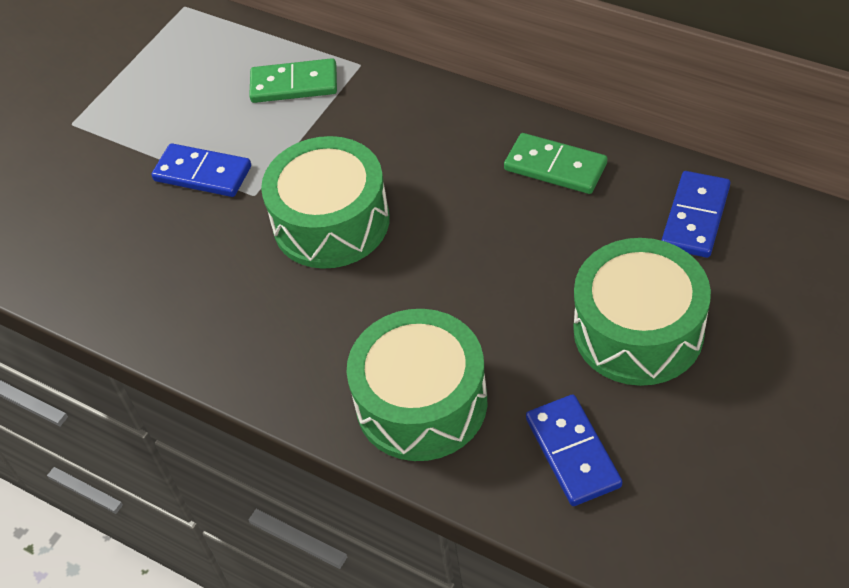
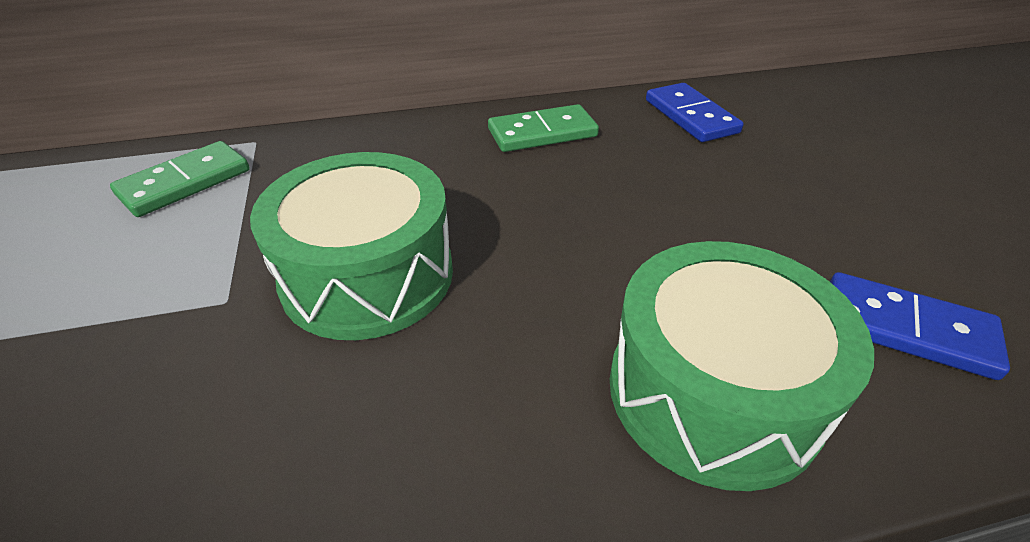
camera: 50 degrees left, 10 degrees down
blue domino [151,143,251,197] -> none
green drum [574,238,711,386] -> none

